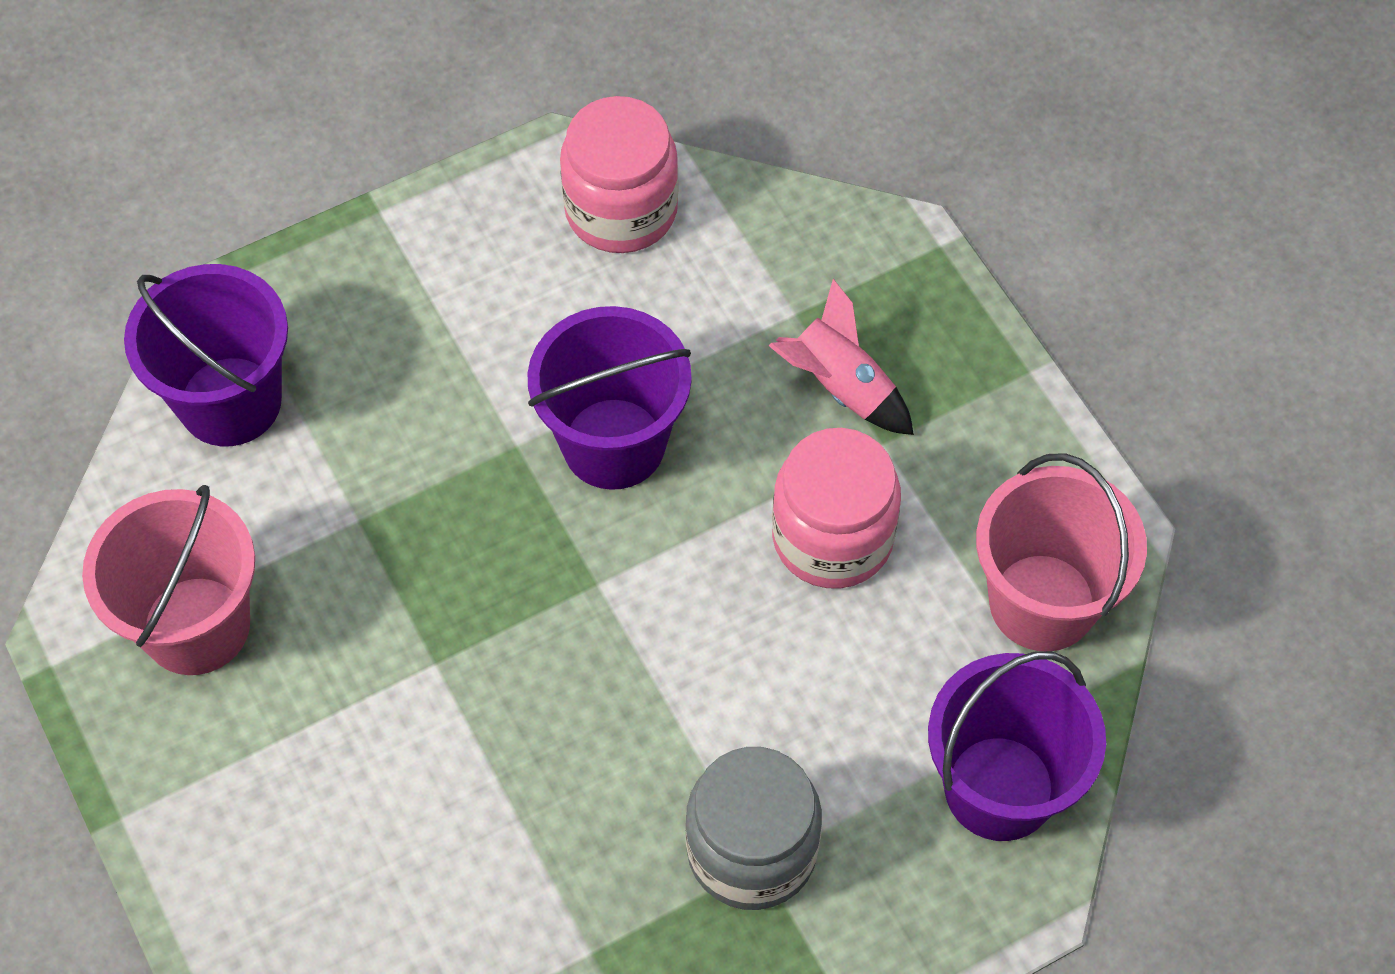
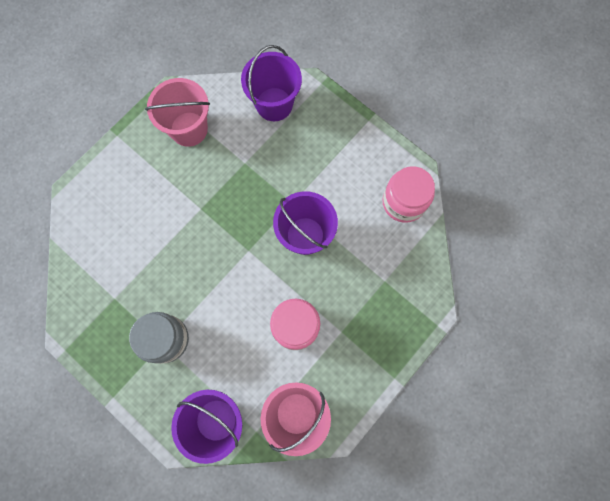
camera: 70 degrees right, 15 degrees up
pink rocket [769,279,914,435] -> none

